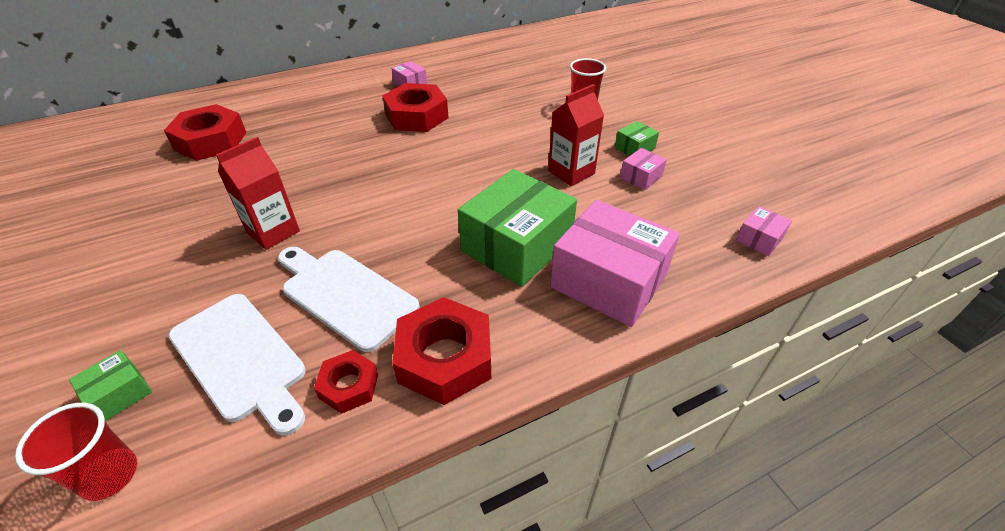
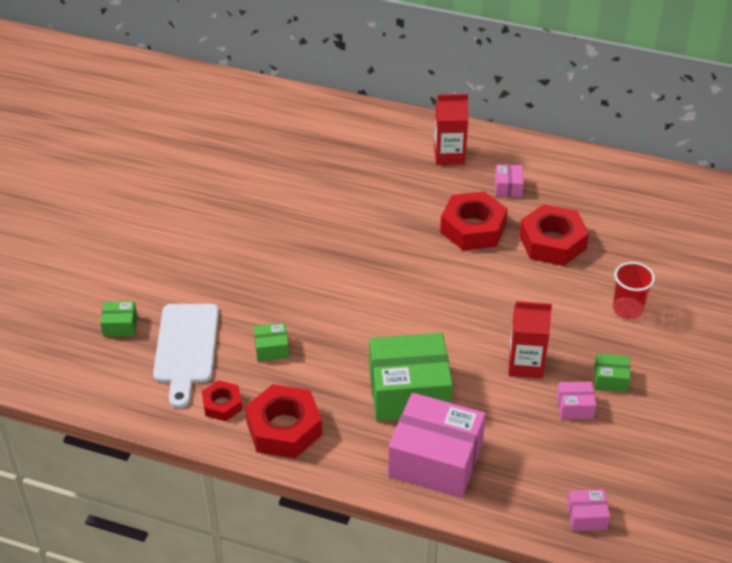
camera: 45 degrees right, 0 degrees up
red cup [15,403,137,501] -> none
red nut [164,104,247,161] -> red nut moved to [519,204,589,266]
red carton [216,137,300,250] -> red carton moved to [434,94,468,165]
white cutting board [278,247,420,352] -> green box [254,323,289,361]
pink box [550,200,680,327] -> pink box turned 60 degrees counterclockwise [388,393,486,498]

